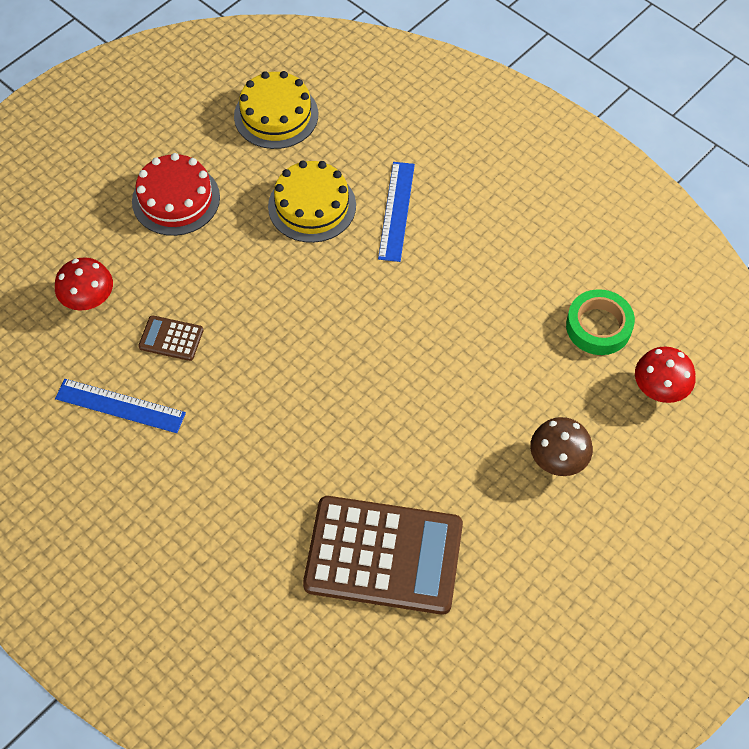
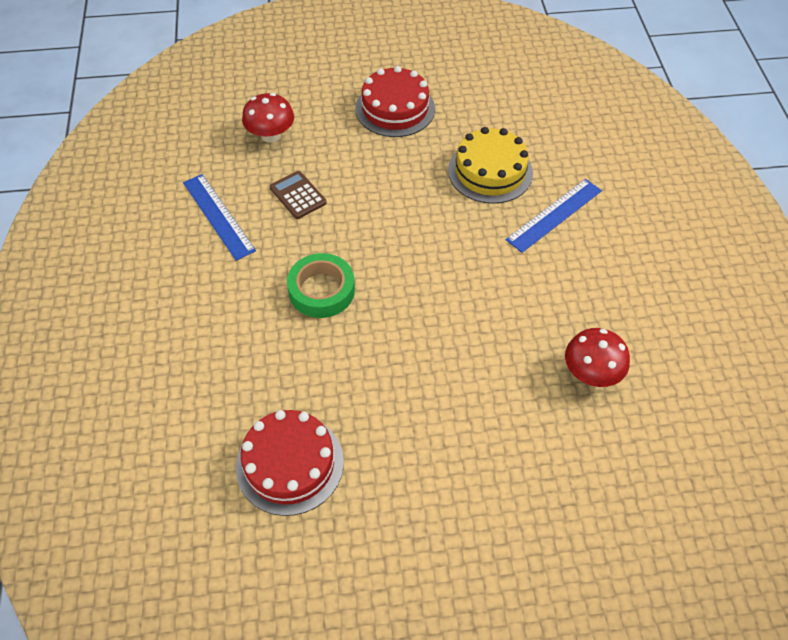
camera: 40 degrees right, 5 degrees down
yellow cake [234,71,318,149] -> none
brown calculator [303,496,463,615] -> red cake [236,410,344,516]
brown mushroom [530,417,593,476] -> none
green tape [566,289,635,355] -> green tape moved to [287,253,355,318]
red mushroom [635,346,695,403] -> red mushroom moved to [565,328,630,387]

